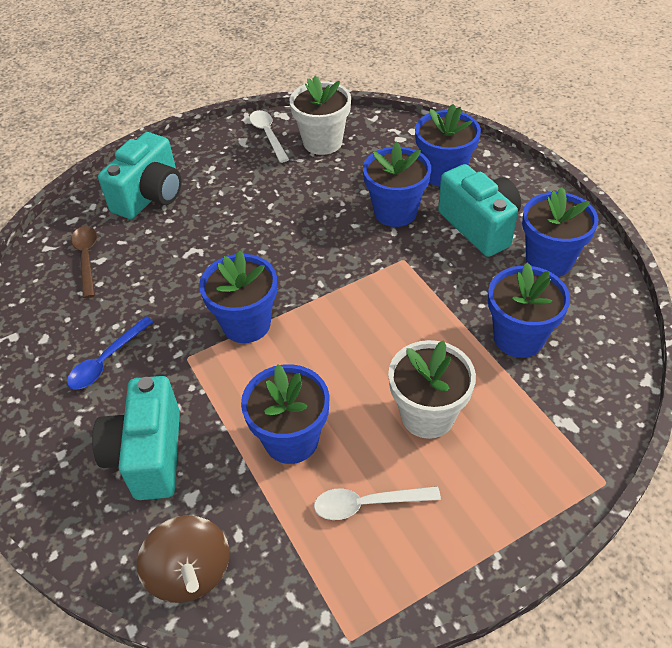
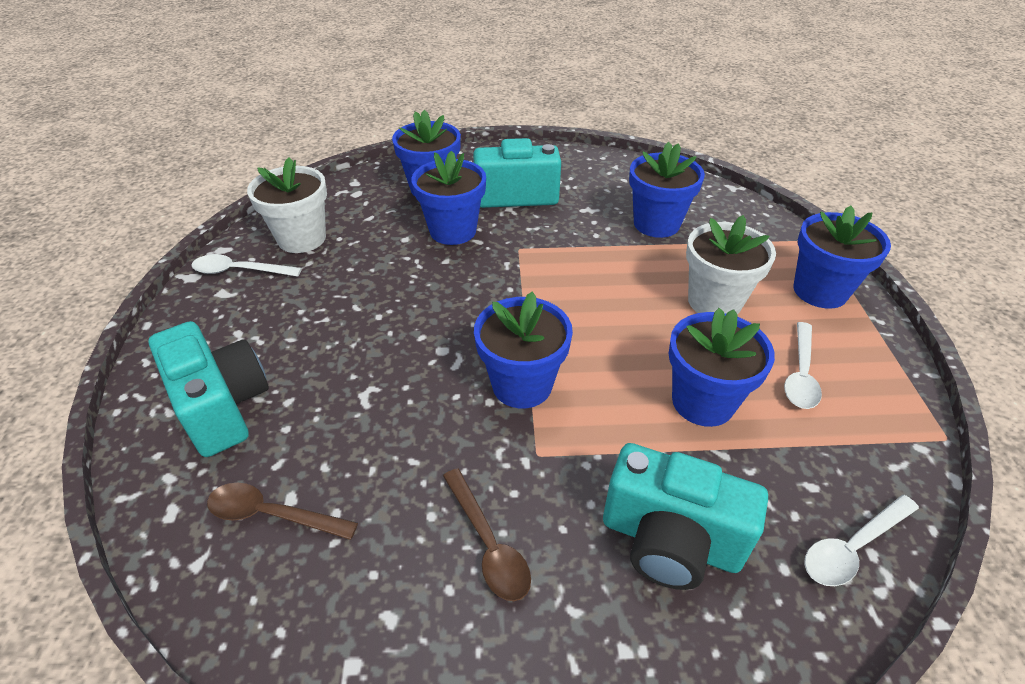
camera: 65 degrees left, 5 degrees down
blue spoon [67,316,153,389] -> brown spoon [443,468,531,601]
brown spinning top [137,515,229,603] -> white spoon [804,495,919,586]
blue flower pot [522,187,598,277] -> blue flower pot moved to [794,206,891,309]

